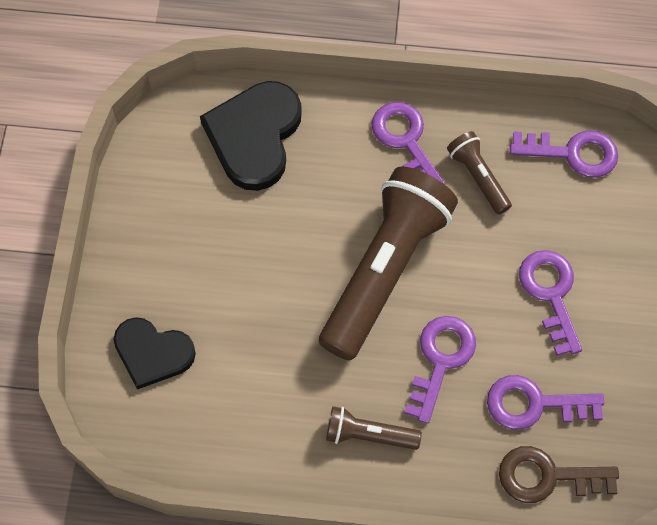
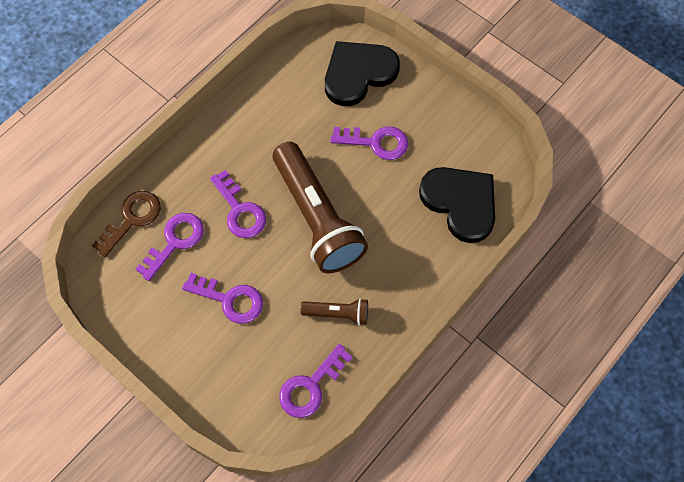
camera: 125 degrees right, 0 degrees up
black heart [114,317,196,389] -> black heart [325,41,400,106], size x1.51
brown flashlight [326,406,422,450] -> none
purple key [372,102,445,185] -> purple key moved to [330,126,408,160]

